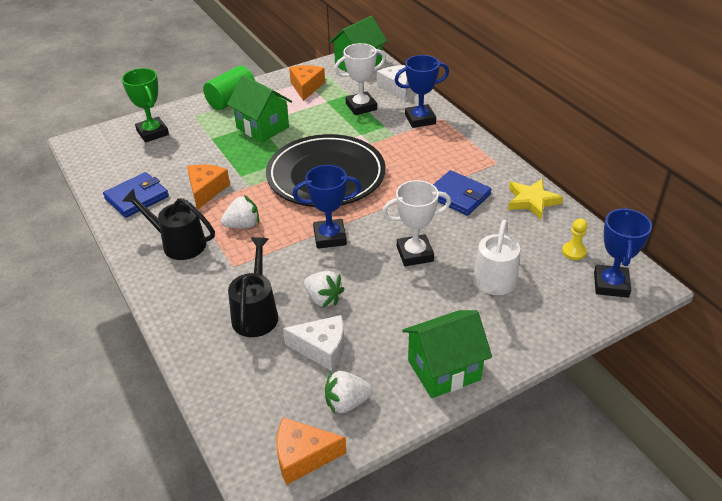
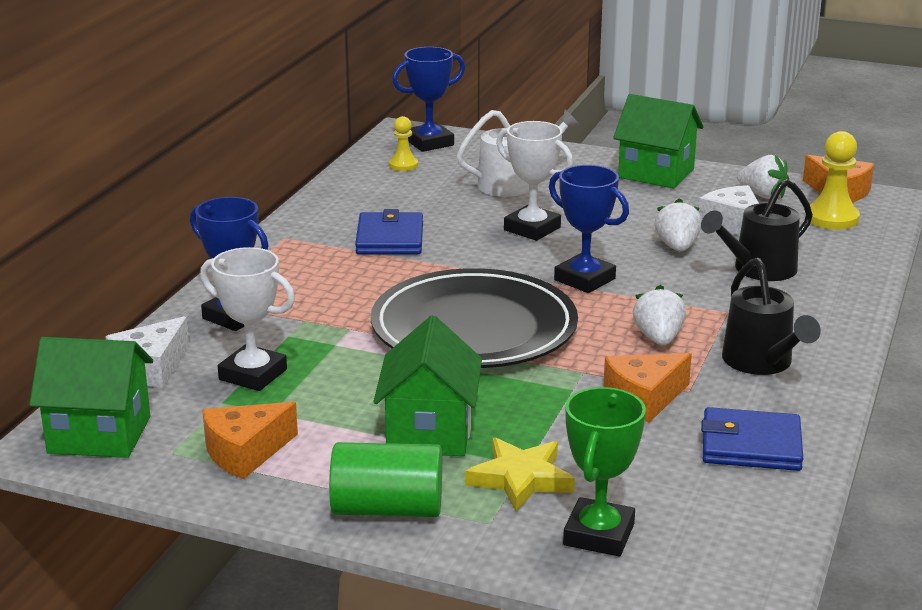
camera: 130 degrees left, 15 degrees down
white strawberry [221,195,259,228] -> white strawberry turned 60 degrees clockwise [633,285,686,345]
yellow star [508,178,563,219] -> yellow star moved to [465,437,575,511]
none -> yellow pawn [810,131,860,230]

